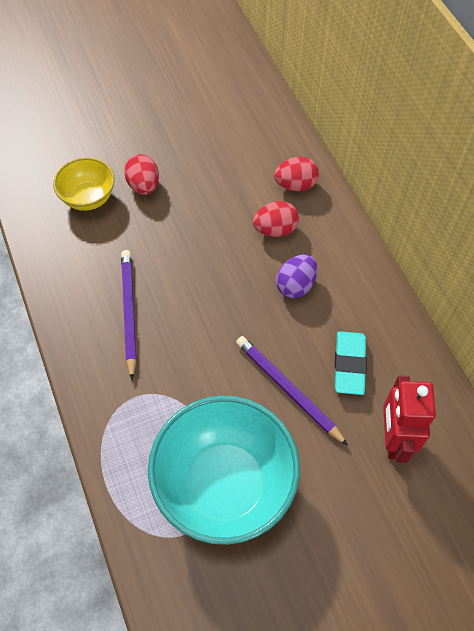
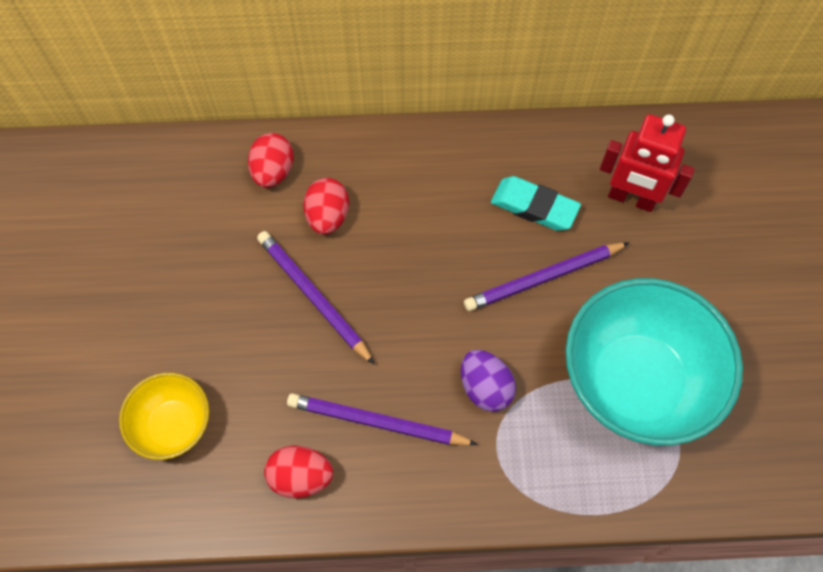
camera: 70 degrees left, 5 degrees up
red egg [124,154,159,195] -> red egg moved to [264,445,333,498]
purple egg [276,254,318,298] -> purple egg moved to [461,350,516,412]
none -> purple pencil [257,231,375,365]

